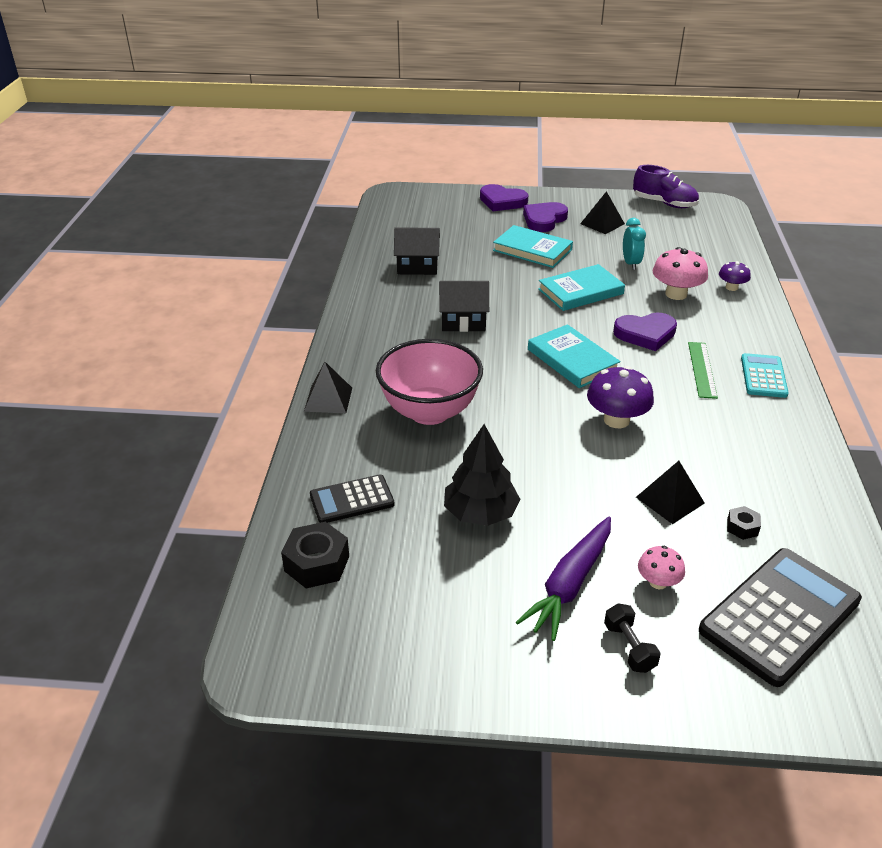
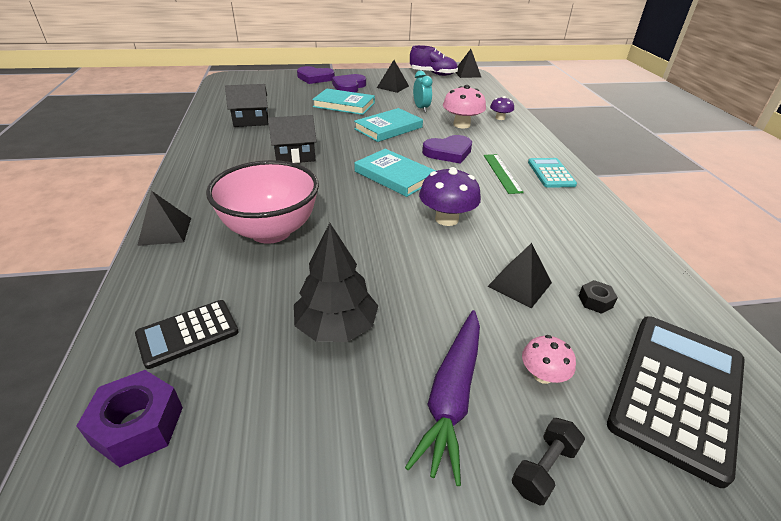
camera: 15 degrees left, 0 degrees up
black nut [281,522,349,588] -> purple nut [77,370,183,467]
black dumbbell [604,603,661,673] -> black dumbbell turned 75 degrees clockwise [512,418,585,505]
none -> black pyramid [455,49,481,78]

